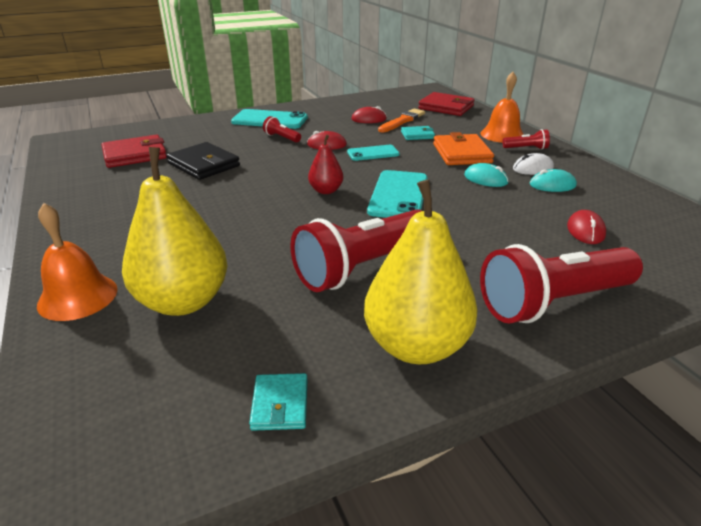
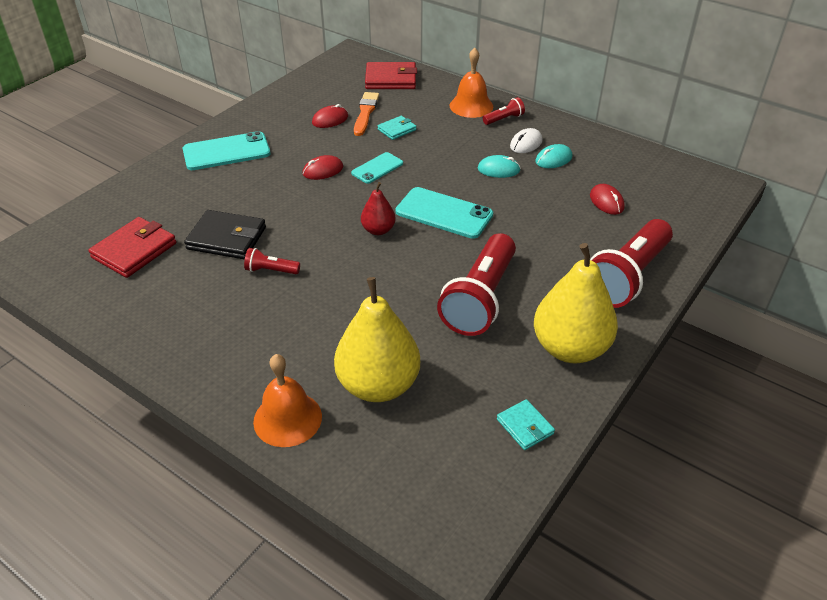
camera: 30 degrees left, 10 degrees up
red flashlight [263,116,301,142] -> red flashlight moved to [244,248,300,274]
turquoise phone [367,170,428,218] -> turquoise phone turned 45 degrees counterclockwise [396,187,493,239]
orange wallet [433,132,494,165] -> none

